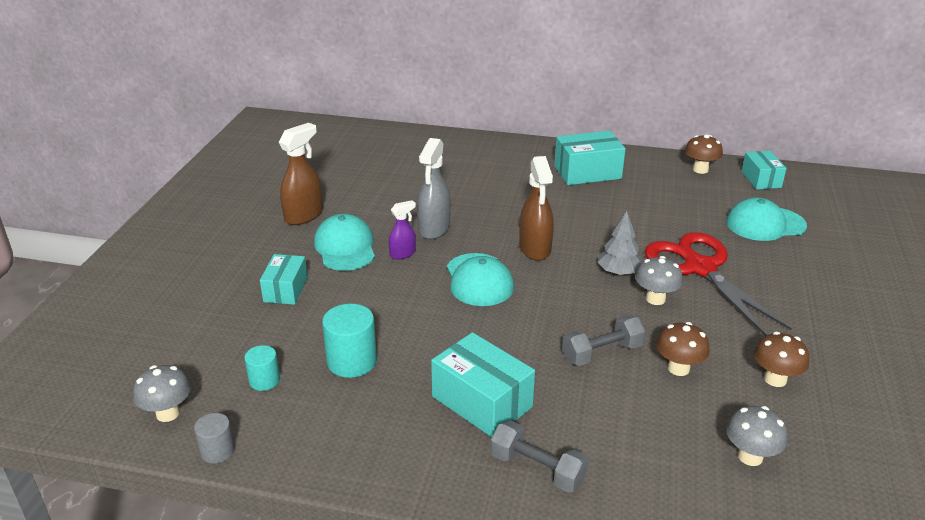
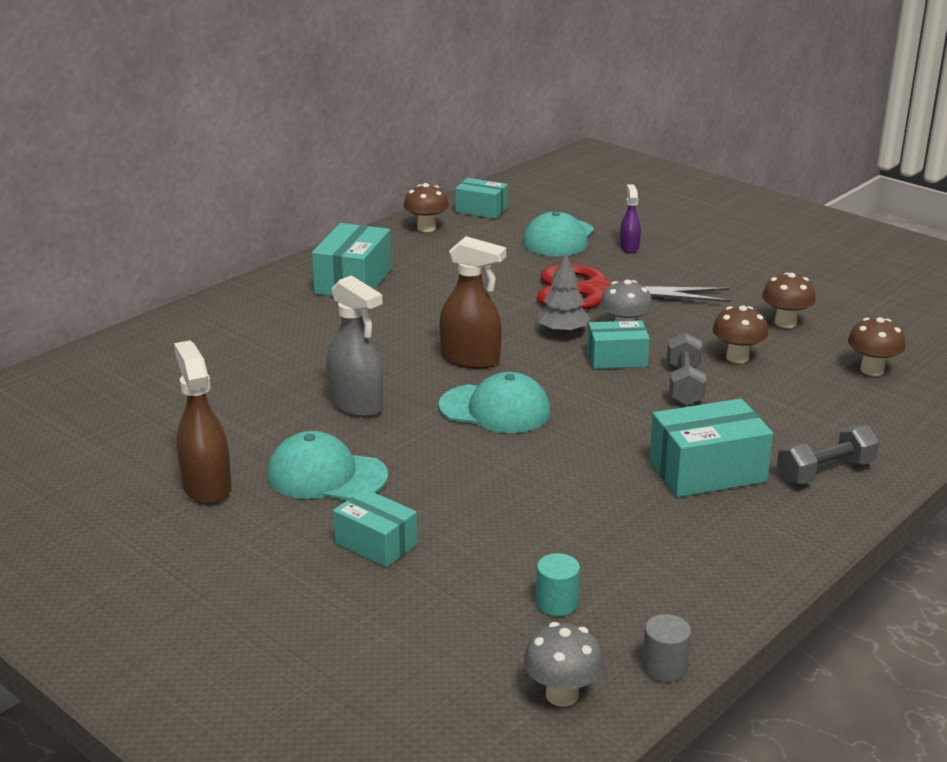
camera: 60 degrees left, 5 degrees down
turquoise cylinder [322,304,377,378] -> none
purple spray bottle [389,200,416,259] -> purple spray bottle moved to [620,184,641,253]
grey mushroom [726,406,787,466] -> brown mushroom [848,317,905,376]
none -> turquoise box [587,320,650,369]

